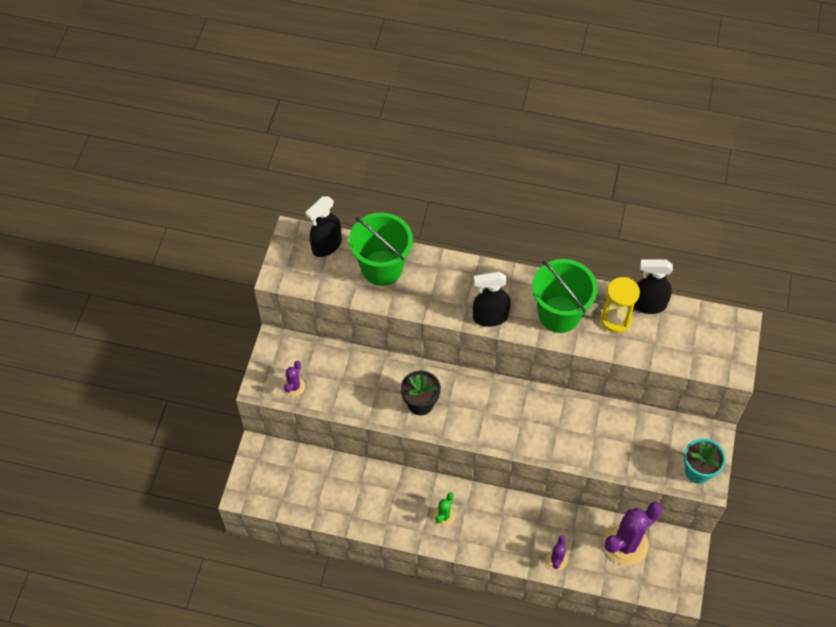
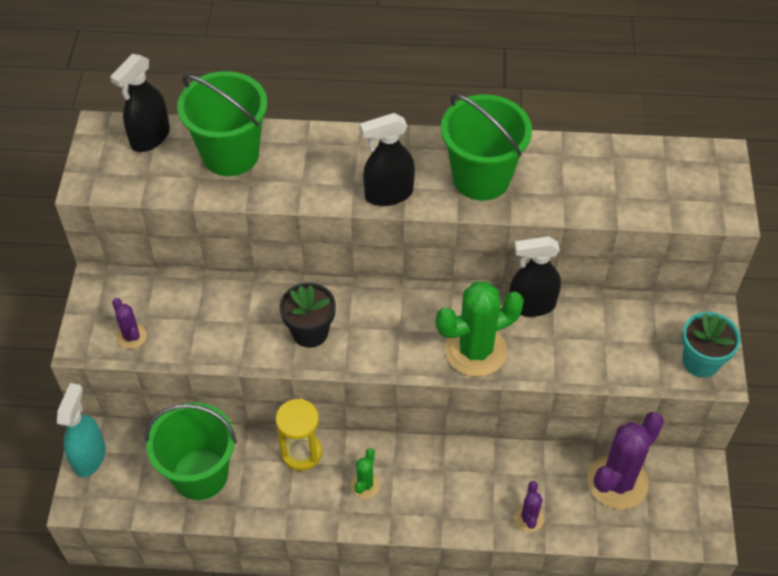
camera: 10 degrees left, 5 degrees down
purple cactus [284,361,305,396] -> purple cactus turned 45 degrees counterclockwise [112,298,147,349]
yellow hourglass [600,277,640,333] -> yellow hourglass moved to [276,399,322,471]
black spray bottle [634,259,673,314] -> black spray bottle moved to [509,236,561,317]
none -> turquoise spray bottle [57,383,106,477]
none -> green bucket [145,402,237,500]
none -> green cactus [436,281,524,377]

